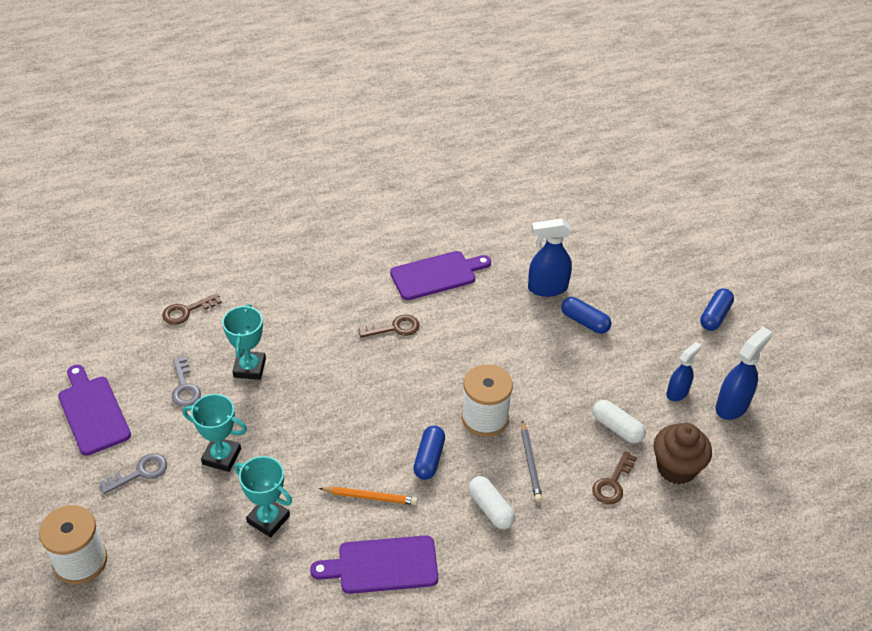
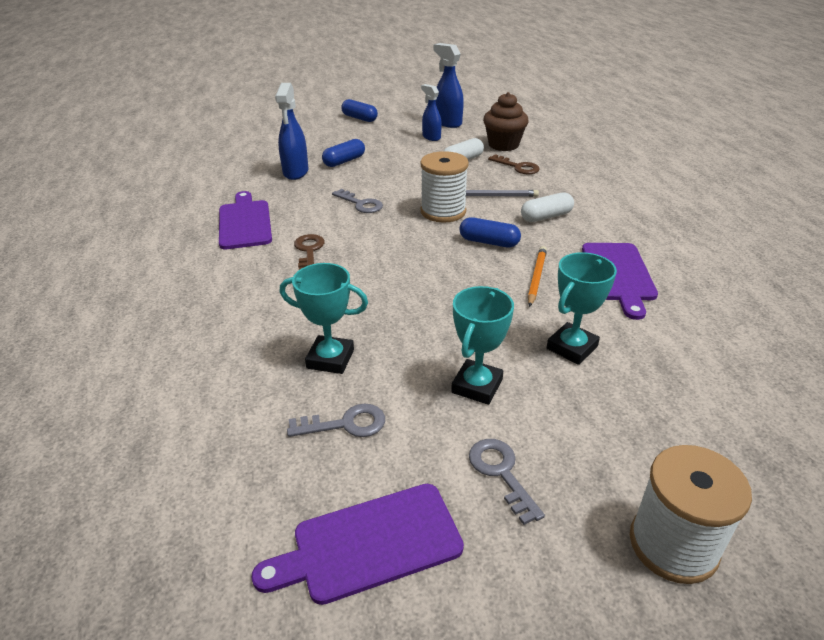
camera: 80 degrees left, 10 degrees down
brown key [162,293,222,325] -> none
none -> grey key [332,189,383,213]

